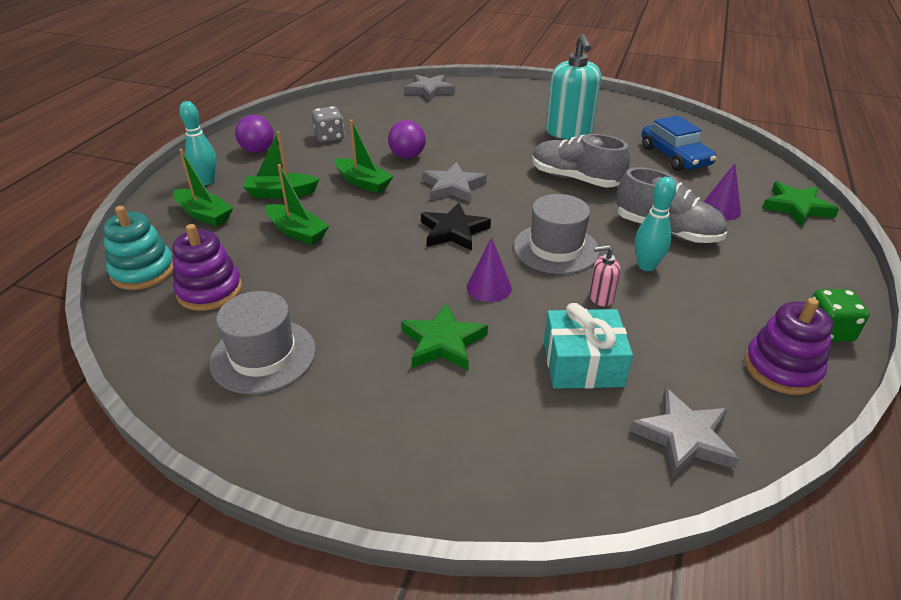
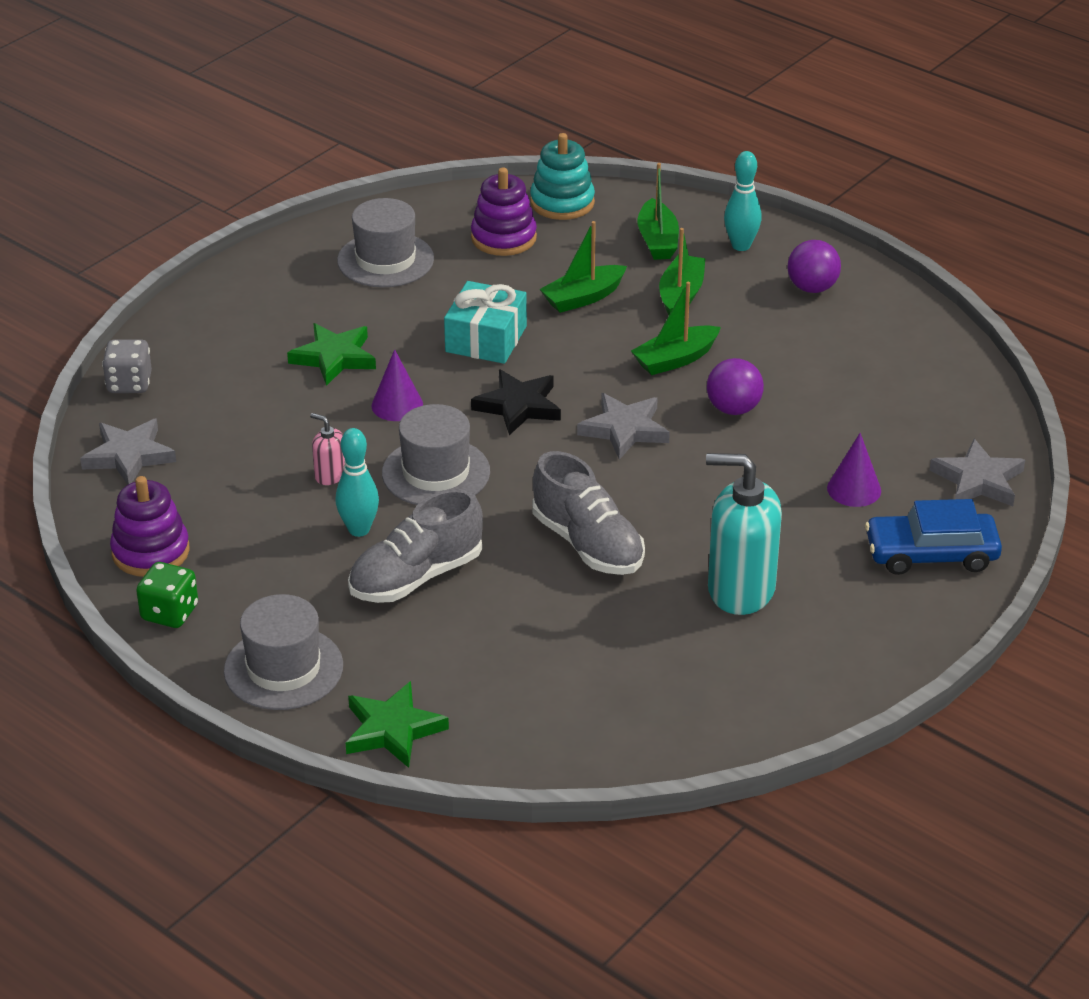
camera: 110 degrees right, 0 degrees up
green boat [173,149,233,226] -> green boat turned 60 degrees counterclockwise [638,163,679,260]
grey dice [311,106,345,142] -> grey dice moved to [102,339,152,393]
grey shoe [532,134,630,188] -> grey shoe turned 90 degrees clockwise [532,451,645,575]
turquoise gift [544,303,633,389] -> turquoise gift moved to [444,281,527,364]
pink soap dispenser [589,245,620,306] -> pink soap dispenser turned 75 degrees counterclockwise [310,413,345,485]
blue car [642,115,716,171] -> blue car moved to [865,499,1002,575]
purple cone [703,163,741,220] -> purple cone moved to [827,433,881,507]
none -> grey hat [224,594,343,710]

